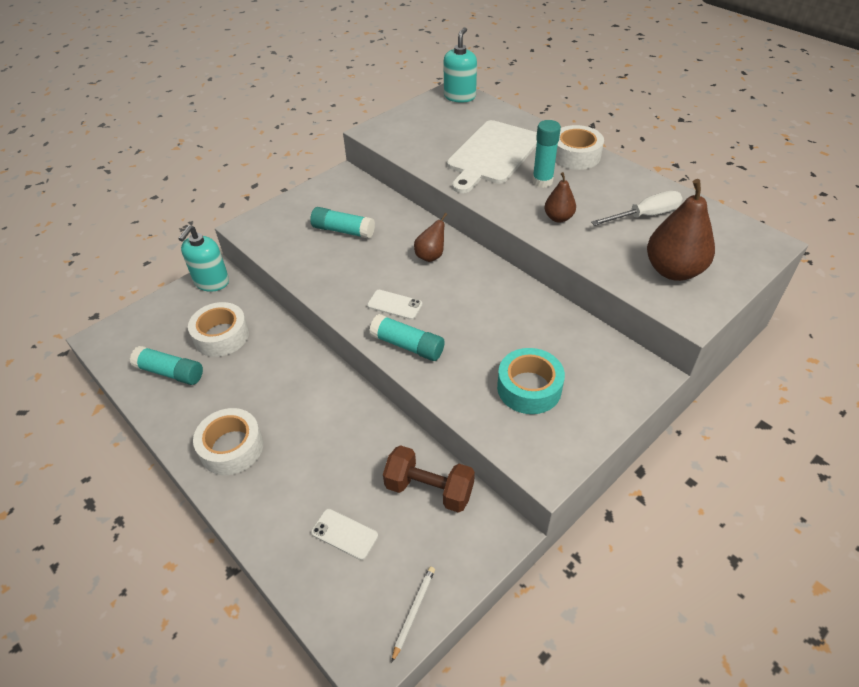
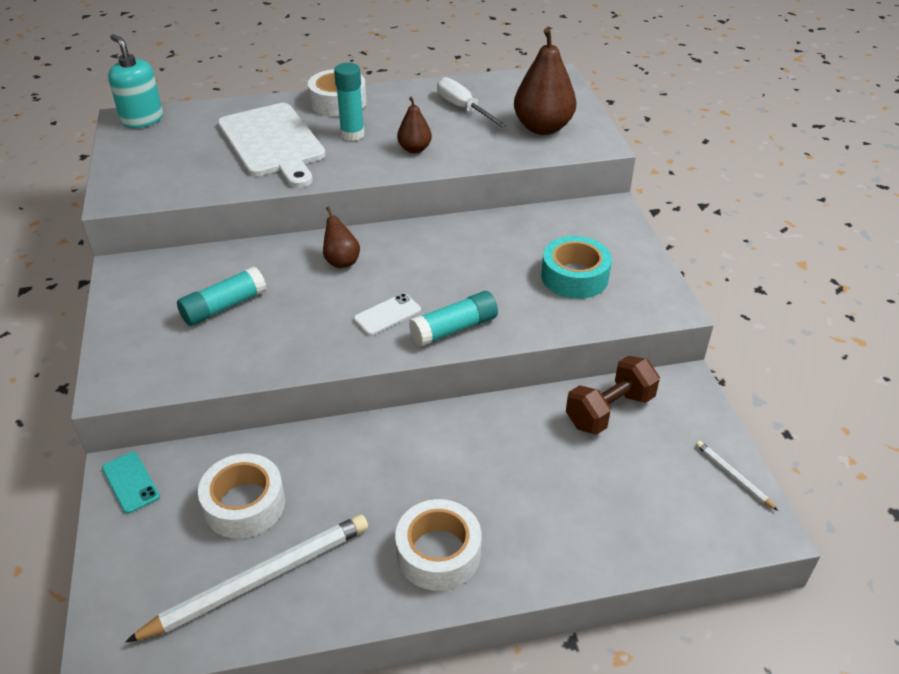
camera: 60 degrees left, 5 degrees down
turquoise glue stick [130,346,203,385] -> white pencil [125,514,368,643]
turquoise soap dispenser [178,225,229,292] -> turquoise phone [102,452,160,514]
white phone [311,509,378,560] -> none
white screwdriver [591,191,683,226] -> white screwdriver turned 45 degrees counterclockwise [437,77,507,127]

